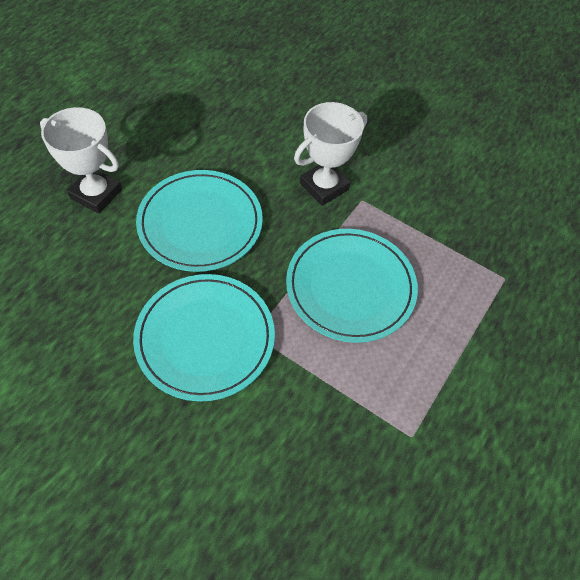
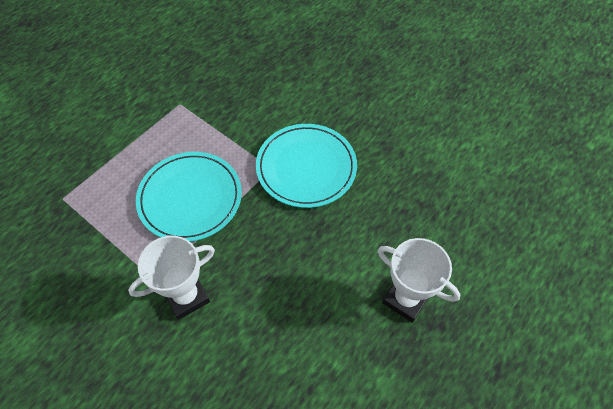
camera: 170 degrees left, 0 degrees up
turquoise plate [136,170,263,272] -> none

